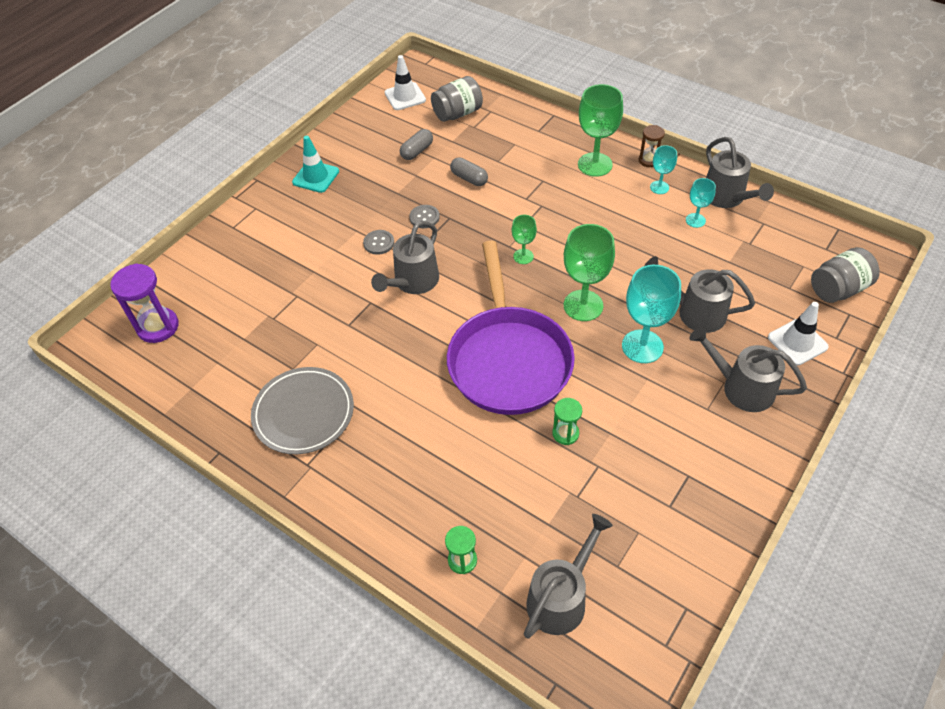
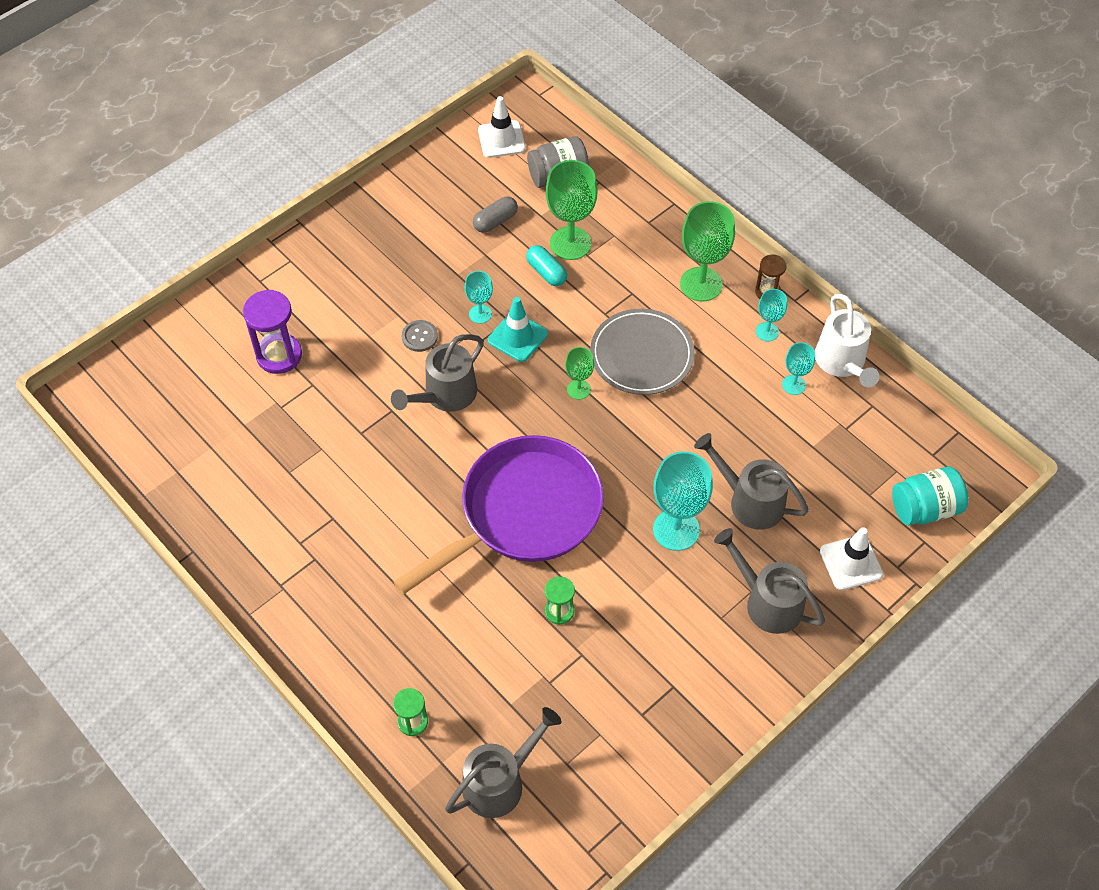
camera: 10 degrees right, 5 degrees up
purple hourglass [110,263,179,343] -> purple hourglass moved to [243,290,302,374]
grey plate [251,367,354,454] -> grey plate moved to [590,309,695,395]
turquoise traffic cone [292,136,339,193] -> turquoise traffic cone moved to [488,297,548,362]
grey button [409,205,440,228] -> turquoise goblet [465,271,493,324]
purple pan [447,241,575,415] -> purple pan turned 135 degrees counterclockwise [394,435,604,594]
grey capsule [450,157,488,186] -> turquoise capsule [526,245,567,286]
green goblet [564,224,615,321] -> green goblet moved to [546,160,597,260]
grey watering can [706,137,774,208] -> white watering can [815,294,879,387]
grey jar [811,247,880,303] -> turquoise jar [892,466,968,525]

